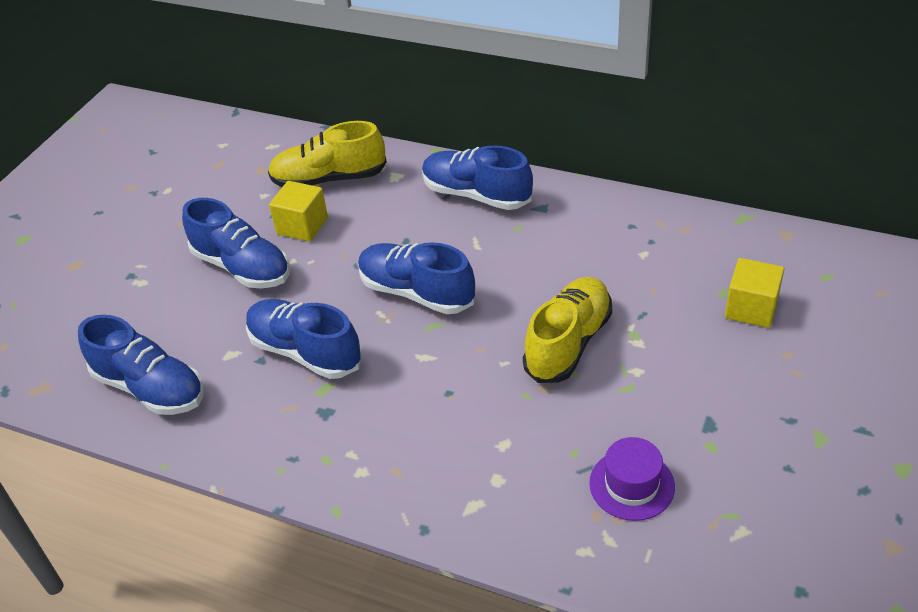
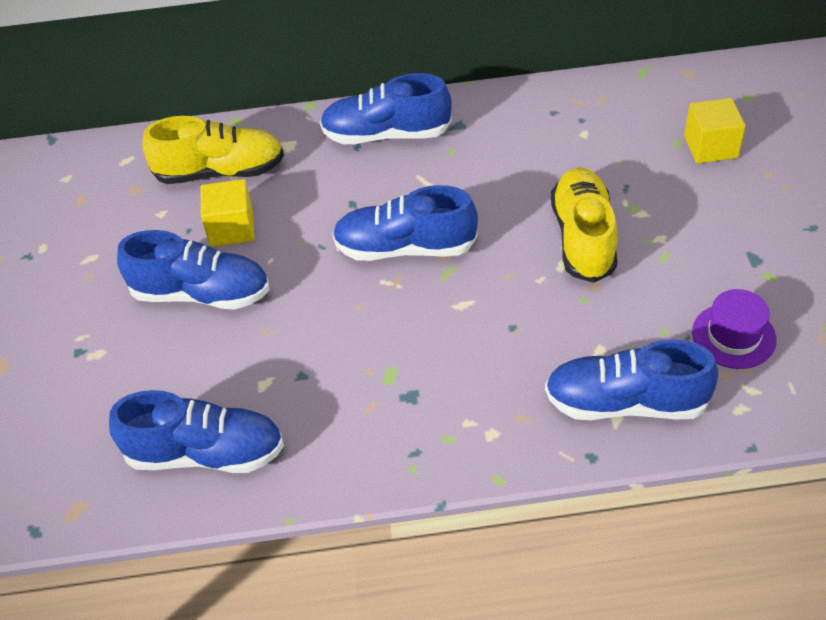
camera: 30 degrees left, 5 degrees up
blue shoe [246,299,362,379] -> blue shoe moved to [545,339,718,420]
yellow shoe [268,121,387,187] -> yellow shoe turned 150 degrees counterclockwise [142,116,284,184]

